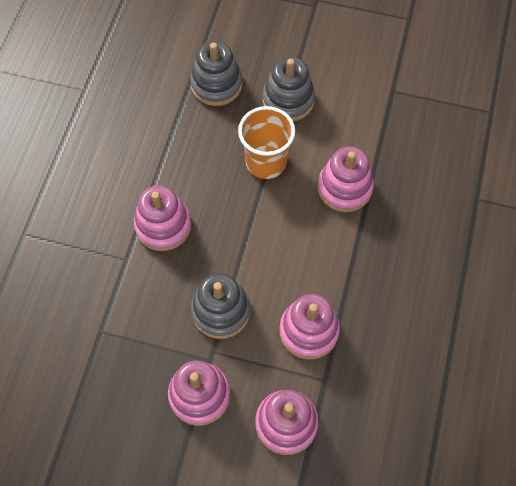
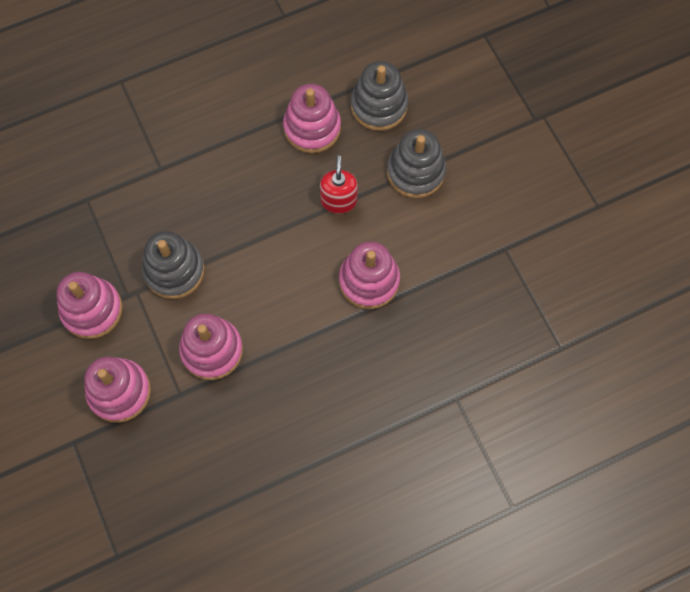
camera: 50 degrees right, 5 degrees up
pink stacking toy [134,185,191,251] -> pink stacking toy moved to [283,84,341,153]
orange cup [238,106,295,179] -> red soap dispenser [320,155,358,214]

